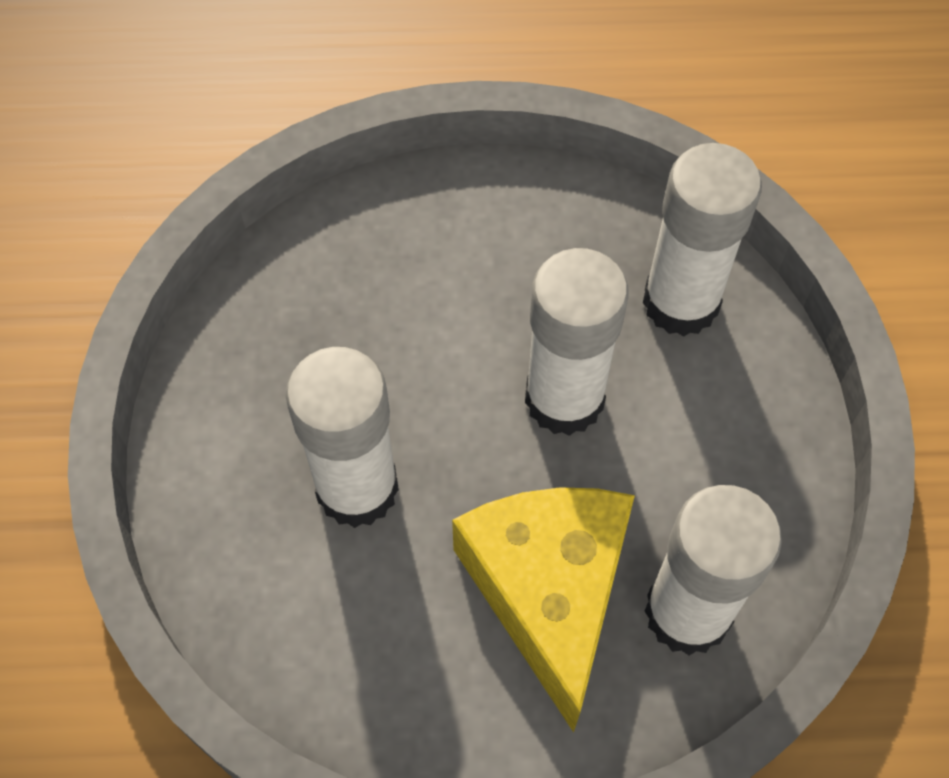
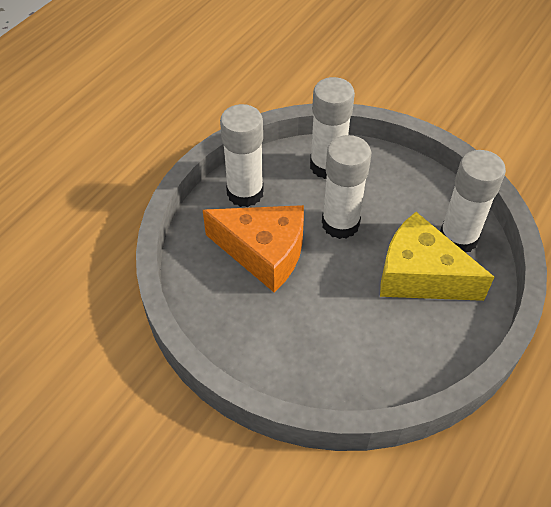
camera: 55 degrees left, 10 degrees down
white glue stick [286,347,399,528] -> white glue stick moved to [220,104,264,207]
none -> orange cheese [203,205,304,292]

